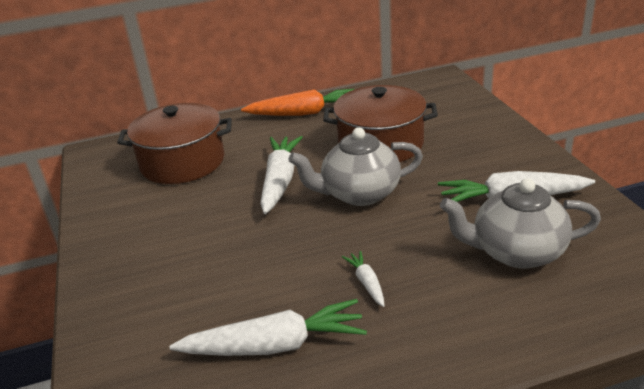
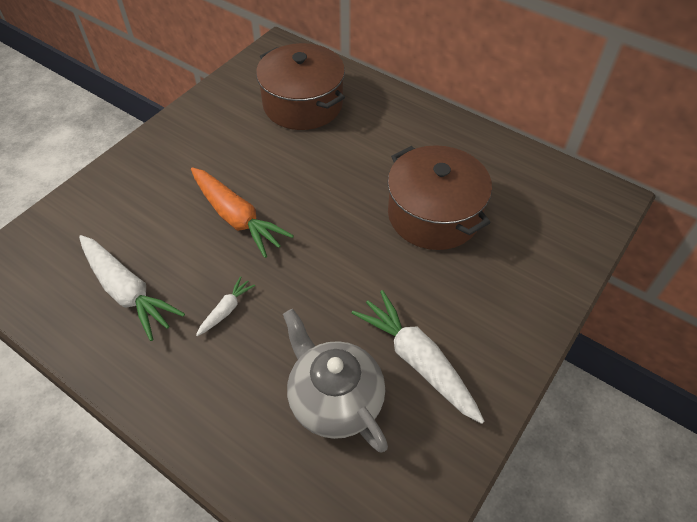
camera: 50 degrees right, 20 degrees up
orange carrot [241,89,354,116] -> orange carrot moved to [191,167,294,258]
white carrot [260,136,303,214] -> none
grey teapot [289,127,423,206] -> none

